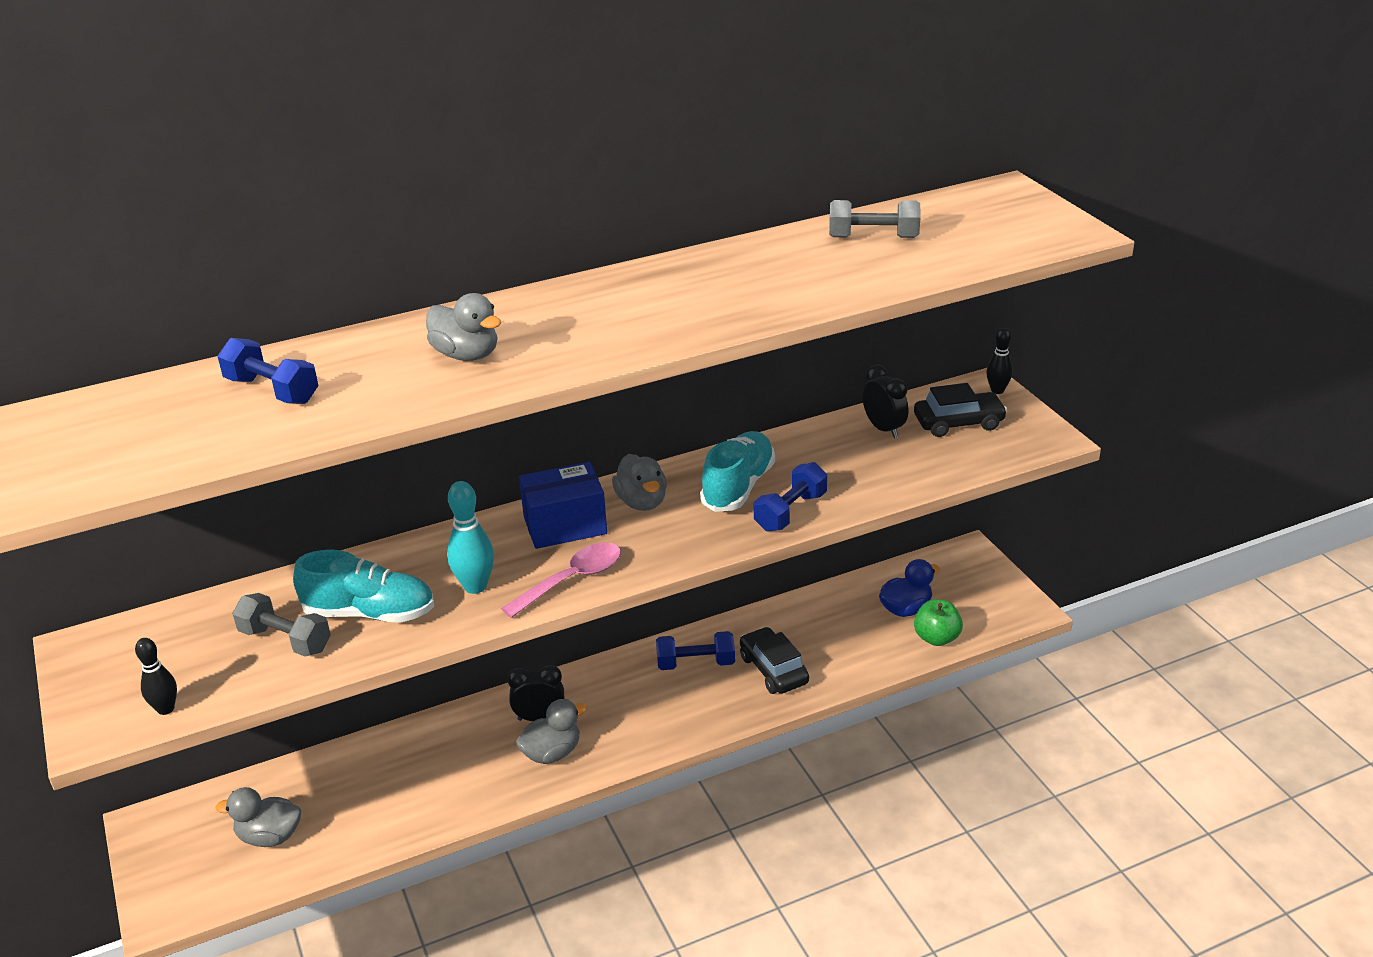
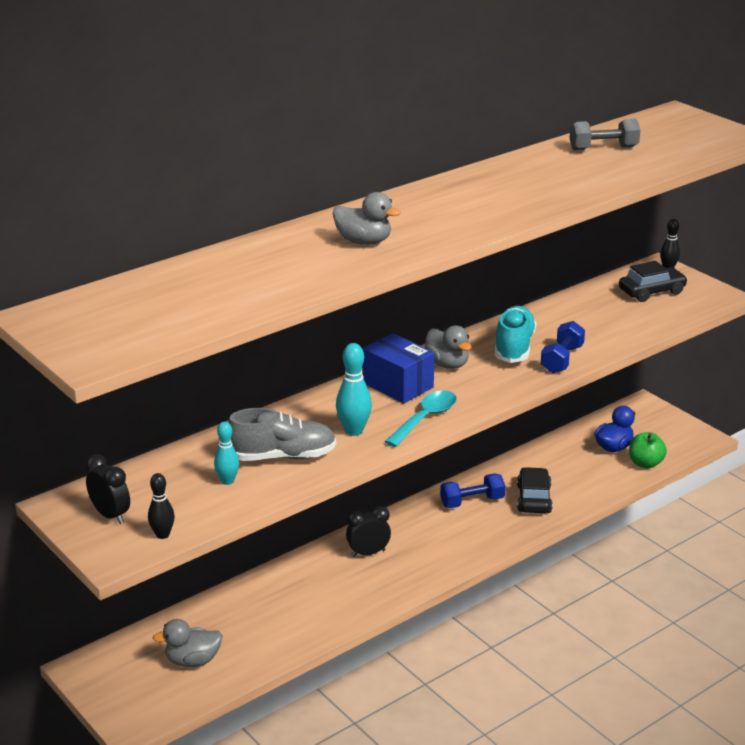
camera: 15 degrees left, 5 degrees down
blue dumbbell [217,338,318,404] -> none
grey dumbbell [232,593,331,656] -> turquoise bowling pin [214,422,239,485]
turquoise shoe [293,550,434,623] -> grey shoe [228,408,336,461]
pink spoon [501,542,621,618] -> turquoise spoon [385,391,457,447]
grey duck [516,699,587,764] -> none
blue box [519,462,607,549] -> blue box turned 75 degrees clockwise [362,333,435,403]
black car [740,627,809,694] -> black car turned 45 degrees clockwise [517,467,553,513]
black clock [863,364,908,438] -> black clock moved to [86,454,130,524]

